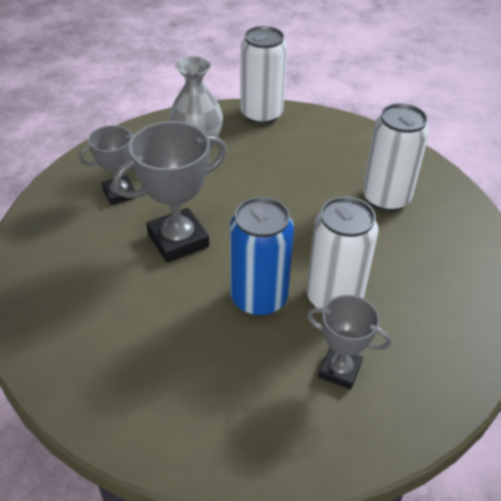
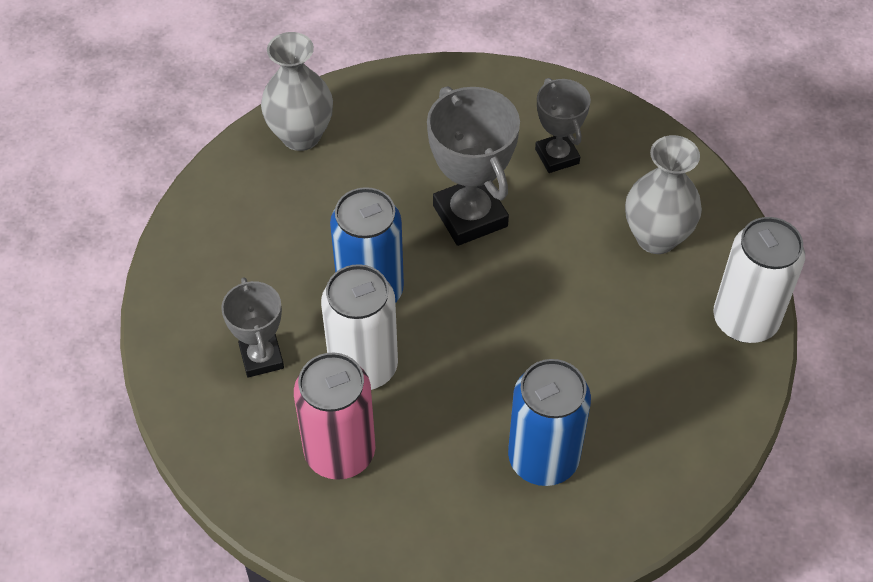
camera: 95 degrees right, 10 degrees up
grey trophy [307,295,391,389] -> grey trophy turned 45 degrees counterclockwise [221,277,284,378]
white can [363,103,429,212] -> blue can [508,359,591,486]
none -> grey vase [261,32,333,151]
none -> pink can [294,353,375,480]

